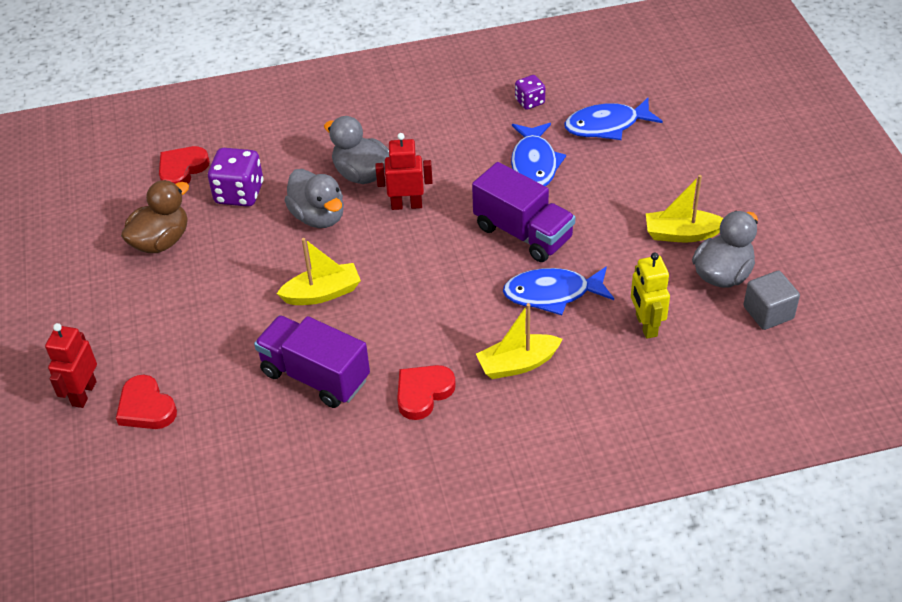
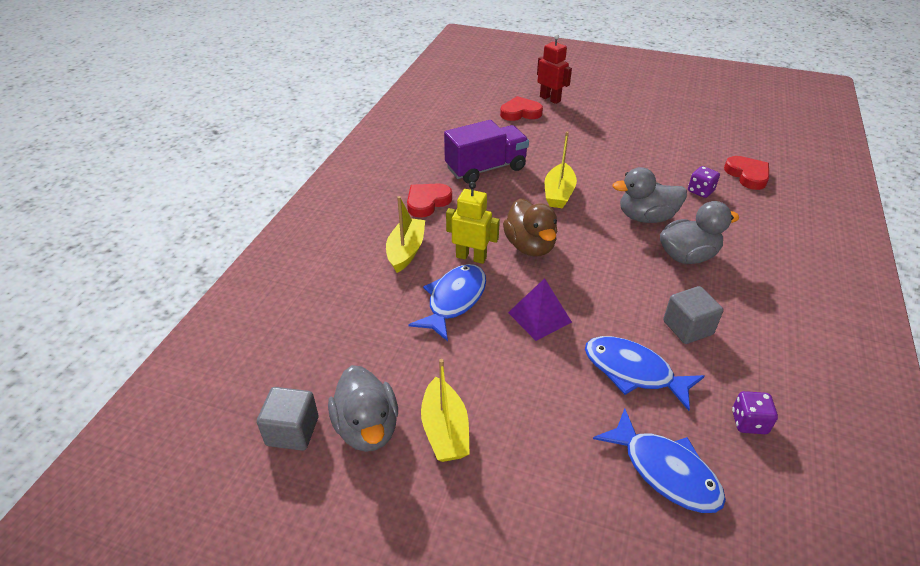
camera: 120 degrees right, 5 degrees down
brown duck [121,180,189,253] -> brown duck moved to [503,199,557,257]
purple dice [208,148,263,207] -> purple dice [688,166,720,198], size x0.59
red robot [375,133,433,210] -> none
red heart [397,365,456,420] -> red heart turned 120 degrees counterclockwise [407,183,452,218]
purple truck [472,162,575,262] -> purple pyramid [508,278,572,341]
blue fish [564,98,663,140] -> blue fish turned 120 degrees clockwise [593,408,726,513]
yellow robot [631,253,670,339] -> yellow robot moved to [446,182,500,264]
yellow boat [646,175,723,242] -> yellow boat turned 135 degrees clockwise [421,359,470,462]
none -> grey cube [663,286,724,344]

